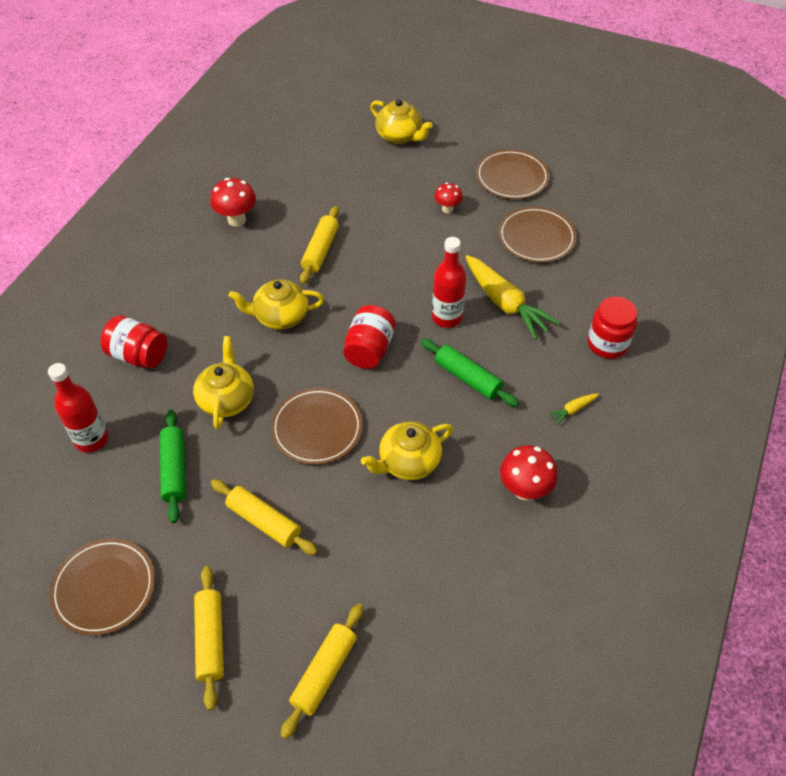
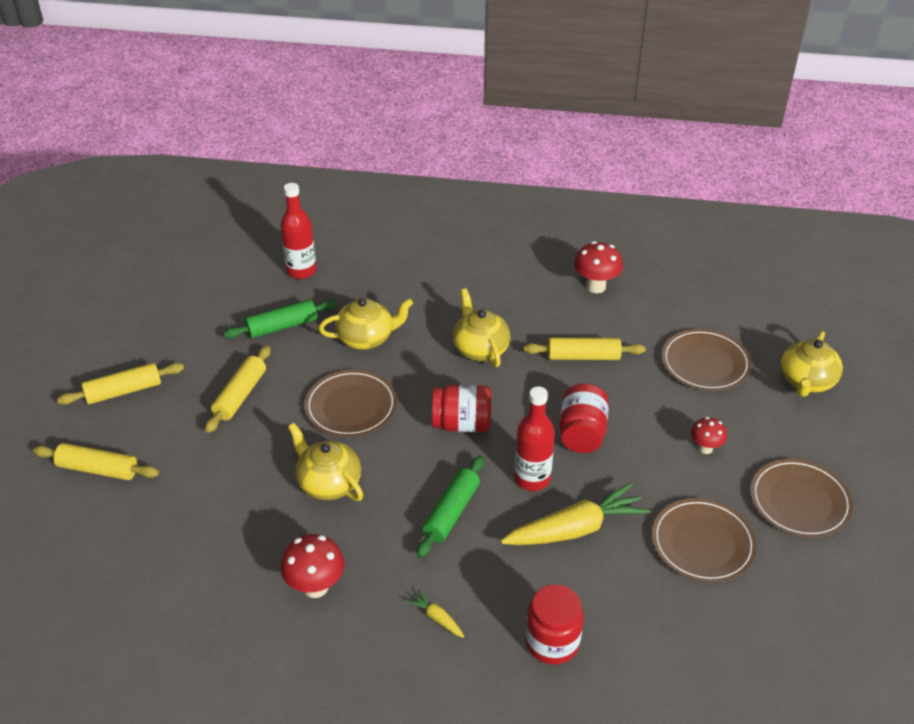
camera: 75 degrees right, 10 degrees down
brown plate [49,538,155,636] -> brown plate moved to [662,329,751,391]
red jar [100,315,167,369] -> red jar moved to [559,384,609,453]
yellow carrot [465,255,560,340] -> yellow carrot turned 150 degrees counterclockwise [501,482,651,545]

